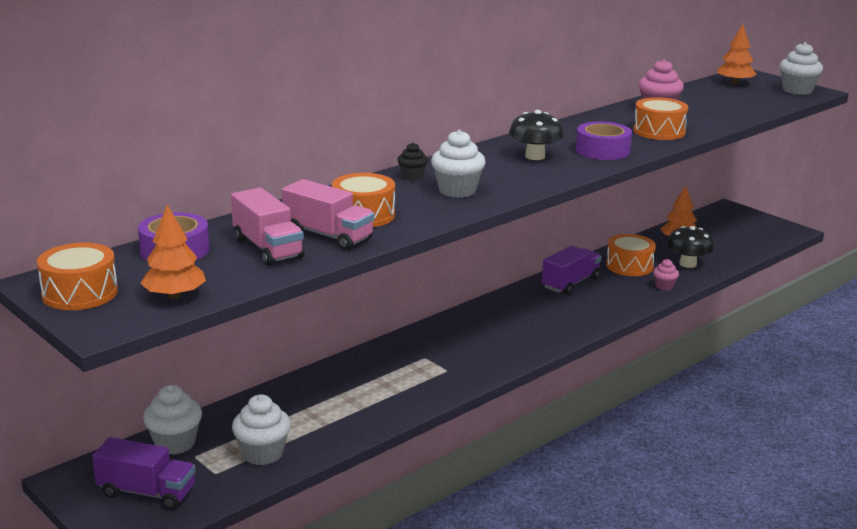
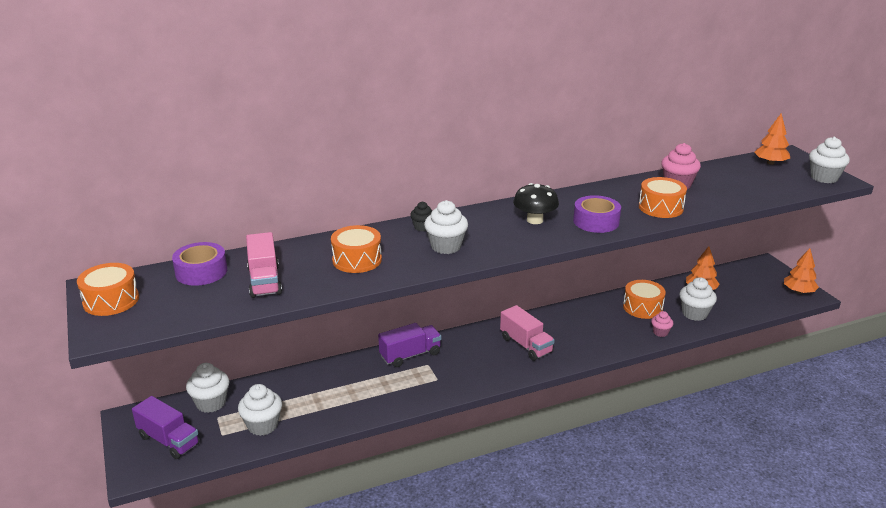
camera: 20 degrees right, 5 degrees up
orange tree [140,205,206,299] -> orange tree moved to [784,248,819,294]
pink truck [282,179,374,250] -> pink truck moved to [500,305,555,361]
purple truck [542,246,602,295] -> purple truck moved to [378,323,441,367]
black mushroom [667,226,714,268] -> white cupcake [679,277,717,321]

